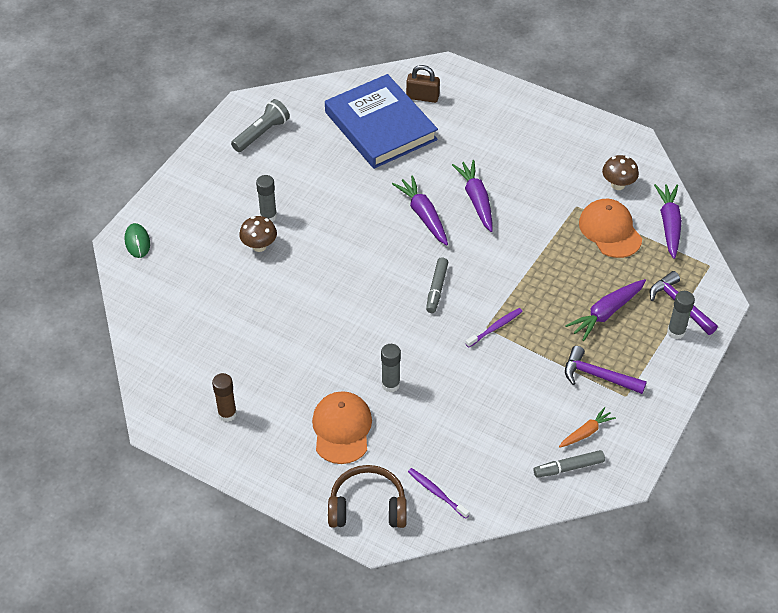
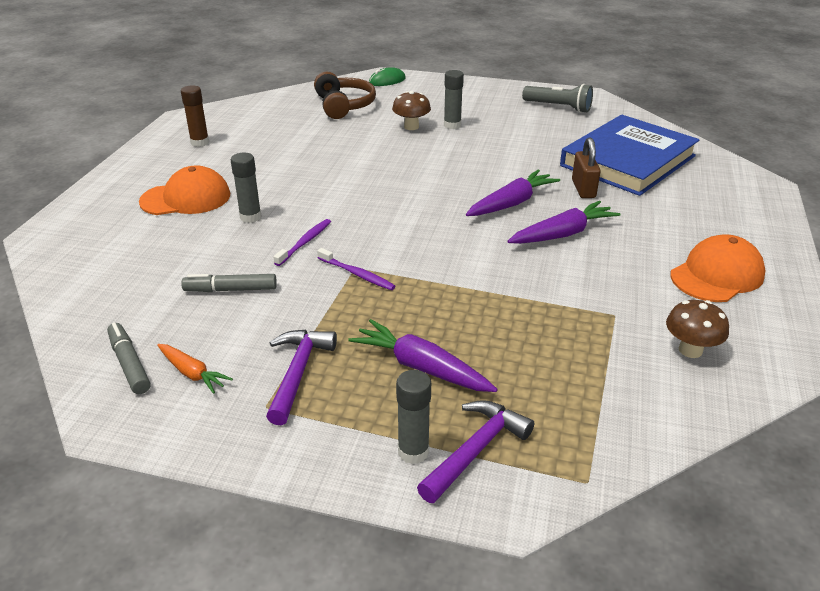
camera: 75 degrees right, 15 degrees down
brown headphones [328,465,407,528] -> brown headphones moved to [314,72,376,119]
brown padlock [406,65,440,103] -> brown padlock moved to [572,138,601,198]
purple toothbrush [408,468,470,519] -> purple toothbrush moved to [273,219,331,266]
grey marker [426,257,448,313] -> grey marker moved to [181,274,277,292]
orange cap [579,199,642,258] -> orange cap moved to [671,234,766,302]
purple carrot [654,184,682,259] -> none

